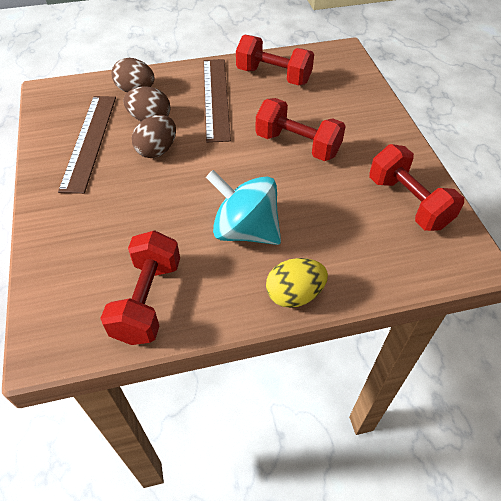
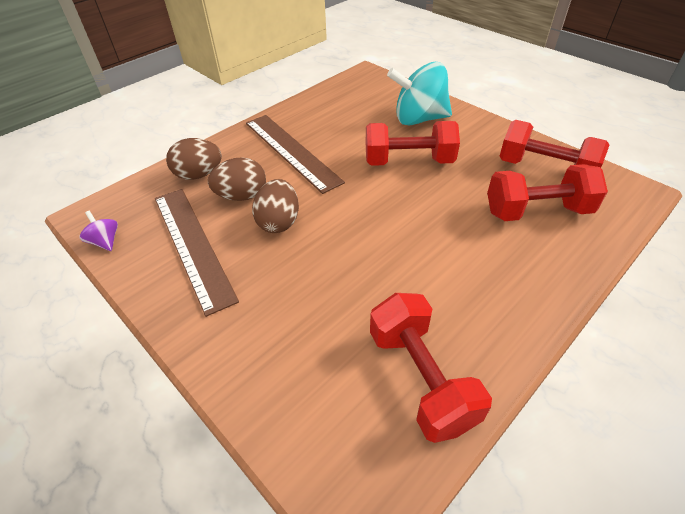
camera: 30 degrees left, 5 degrees down
turquoise spinning top [206,170,281,245] -> turquoise spinning top moved to [387,62,452,126]
red dumbbell [236,35,314,85] -> red dumbbell moved to [487,164,608,221]
yellow egg [266,258,328,308] -> none
none -> purple spinning top [79,211,118,251]

